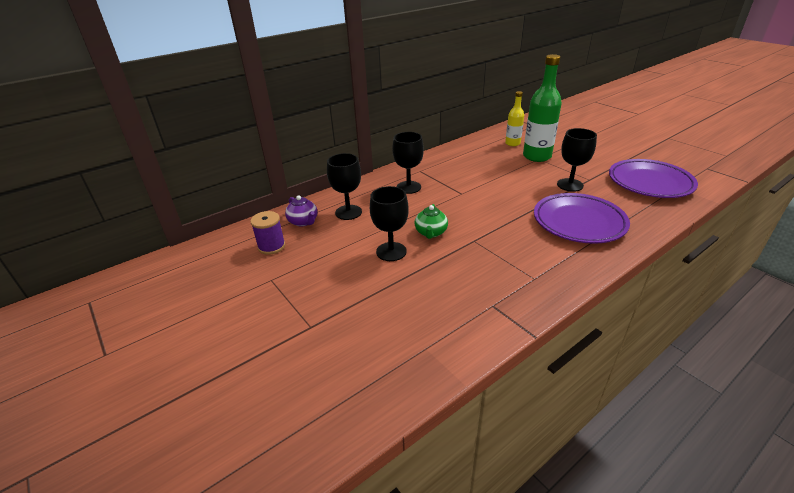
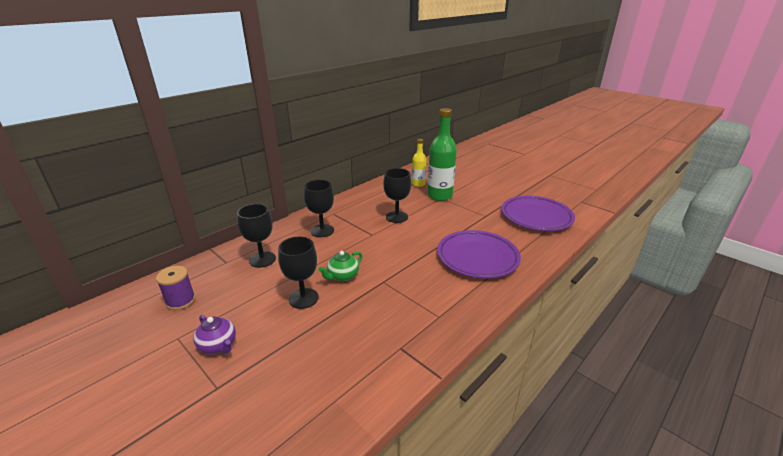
camera: 10 degrees left, 5 degrees down
purple teapot [285,195,317,227] -> purple teapot moved to [193,315,236,354]
green teapot [415,204,448,239] -> green teapot turned 45 degrees clockwise [318,251,362,281]
black goblet [557,128,597,192] -> black goblet moved to [383,168,411,223]

